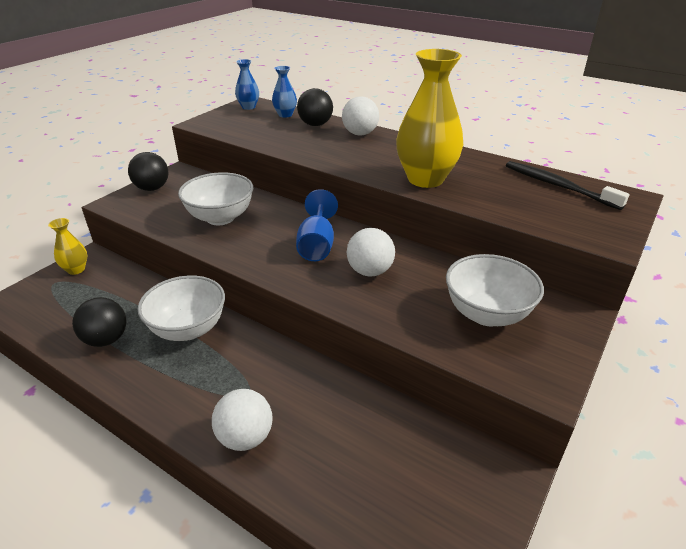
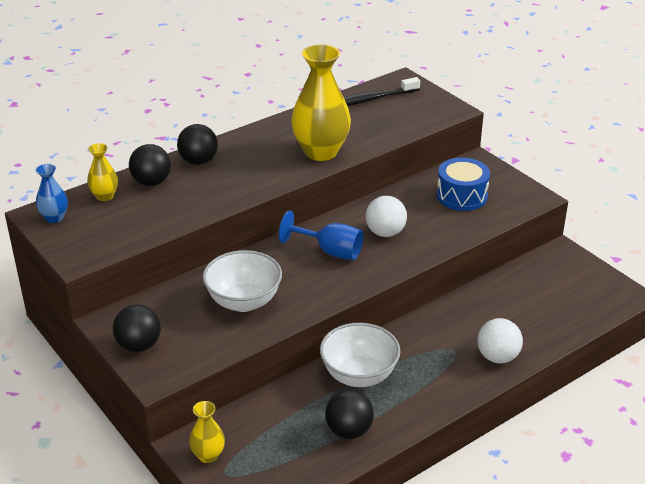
camera: 70 degrees left, 0 degrees up
blue vase [272,66,297,118] -> yellow vase [87,143,118,201]
white ball [342,96,379,136] -> black ball [177,124,218,165]
white bowl [446,254,544,326] -> blue drum [437,158,490,211]

